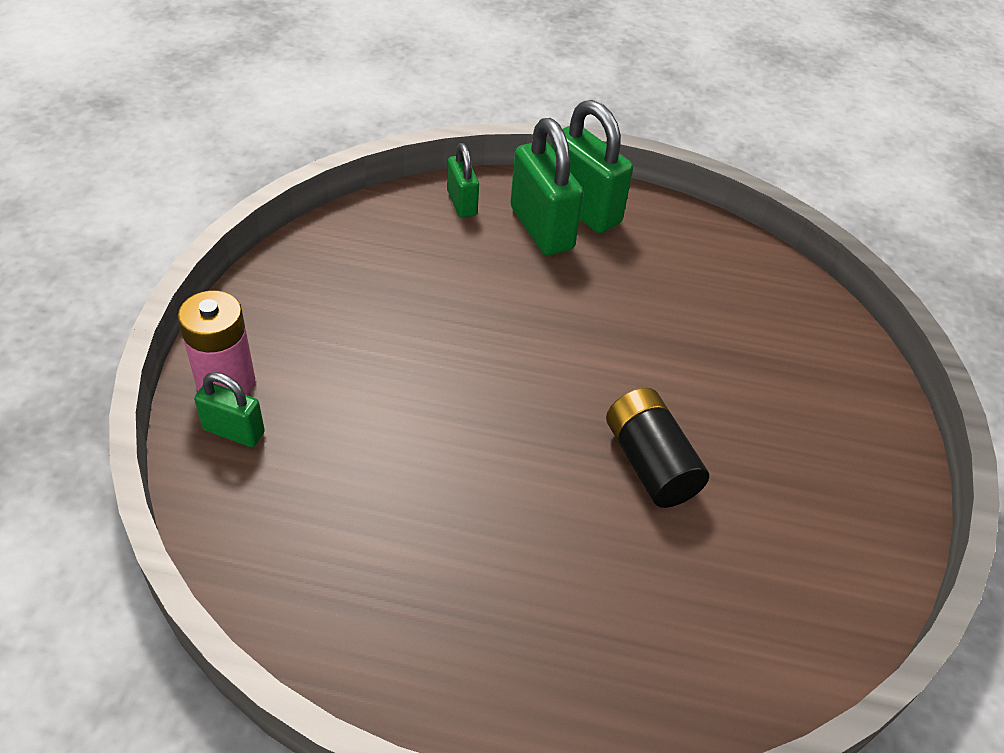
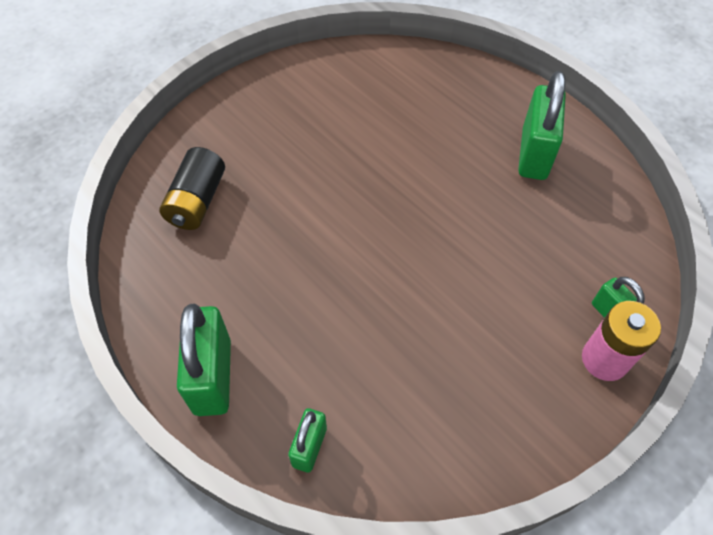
camera: 140 degrees left, 10 degrees up
green padlock [510,118,584,255] -> green padlock moved to [518,71,566,180]
black battery [606,388,709,508] -> black battery moved to [160,147,225,230]

